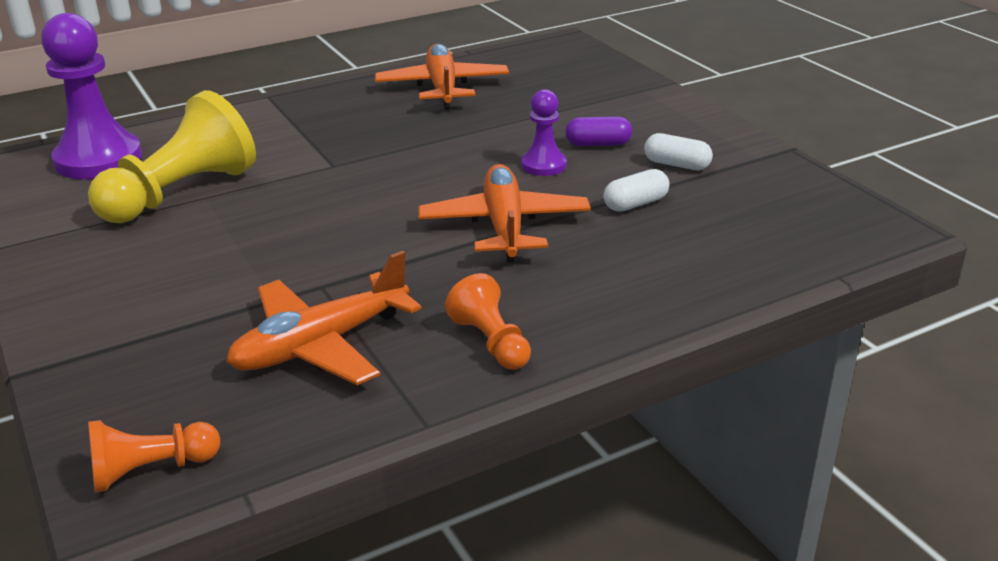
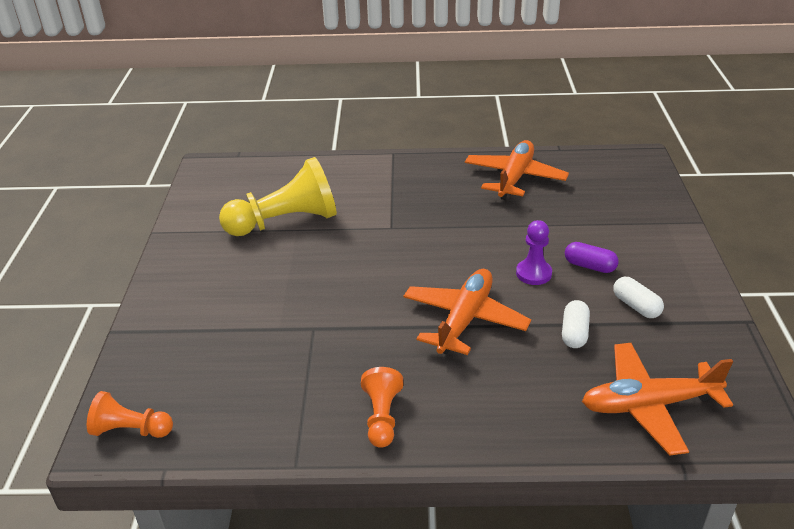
camera: 30 degrees right, 5 degrees up
purple pawn [41,13,142,179] -> none
orange plane [226,251,422,385] -> orange plane moved to [582,343,733,455]
white capsule [603,169,669,212] -> white capsule turned 75 degrees counterclockwise [562,300,590,348]

